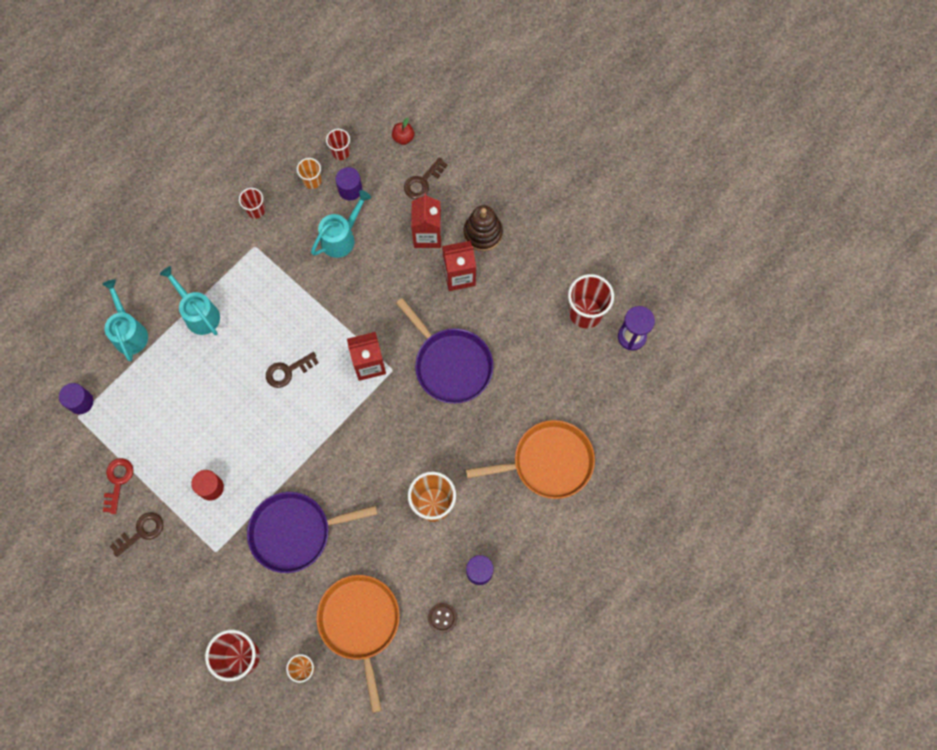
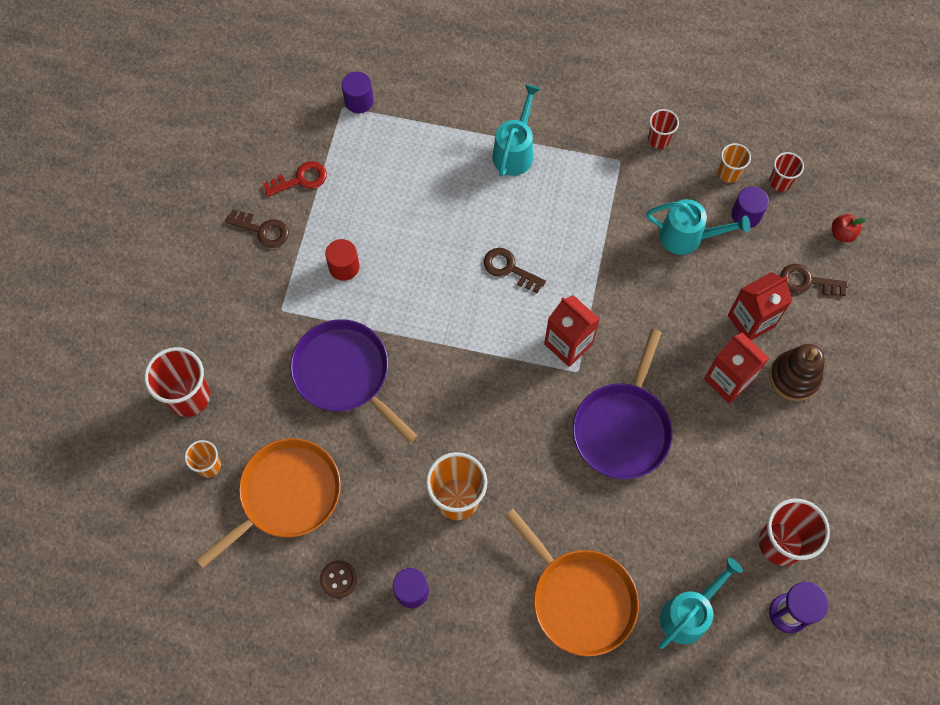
camera: 60 degrees right, 5 degrees down
turquoise watering can [102,279,148,361] -> turquoise watering can moved to [659,558,743,649]

